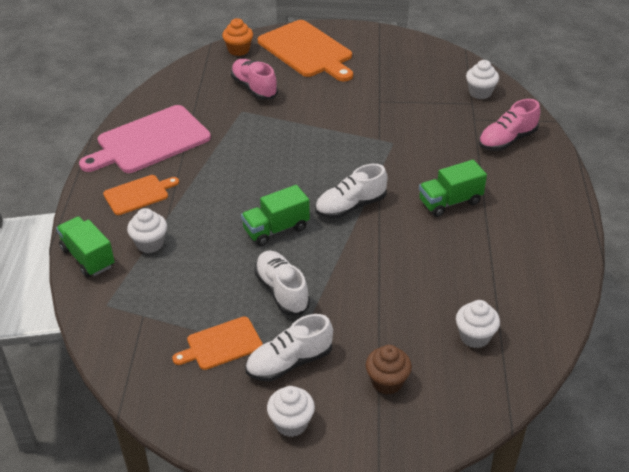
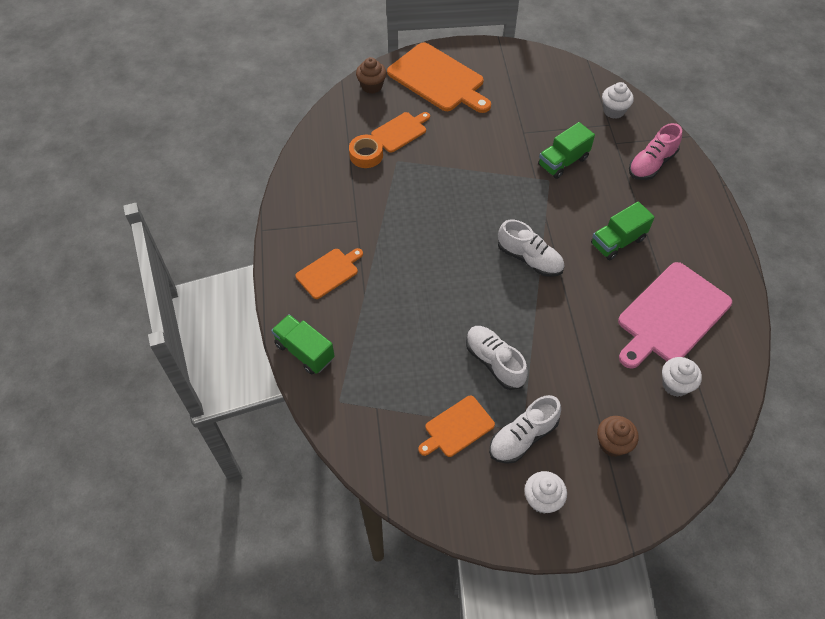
camera: 10 degrees left, 15 degrees up
pink cutting board [79,105,211,173] -> pink cutting board moved to [618,262,732,369]
white cupcake [127,208,167,253] -> none
orange cupcake [222,18,253,56] -> brown cupcake [356,57,387,94]
pink shoe [231,59,278,100] -> orange cutting board [371,112,430,153]
green truck [241,185,310,246] -> green truck moved to [538,122,595,179]
white shoe [315,164,387,218] -> white shoe turned 105 degrees counterclockwise [498,220,564,277]
none -> orange tape [349,135,383,168]

